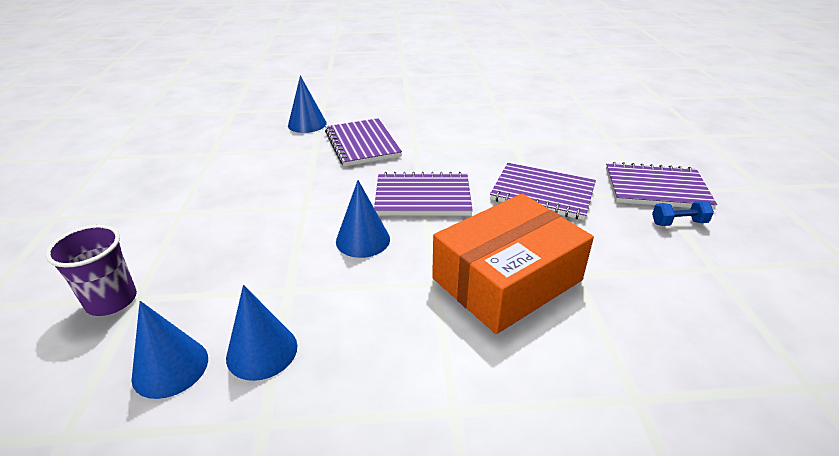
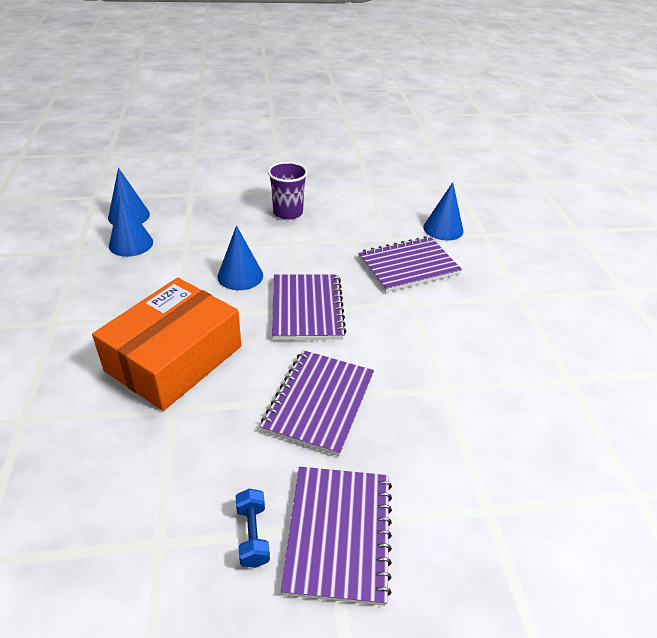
camera: 85 degrees right, 5 degrees up
purple cup [46,225,137,316] -> purple cup moved to [268,162,308,220]
orange box [432,194,594,334] -> orange box turned 75 degrees clockwise [92,278,241,411]

